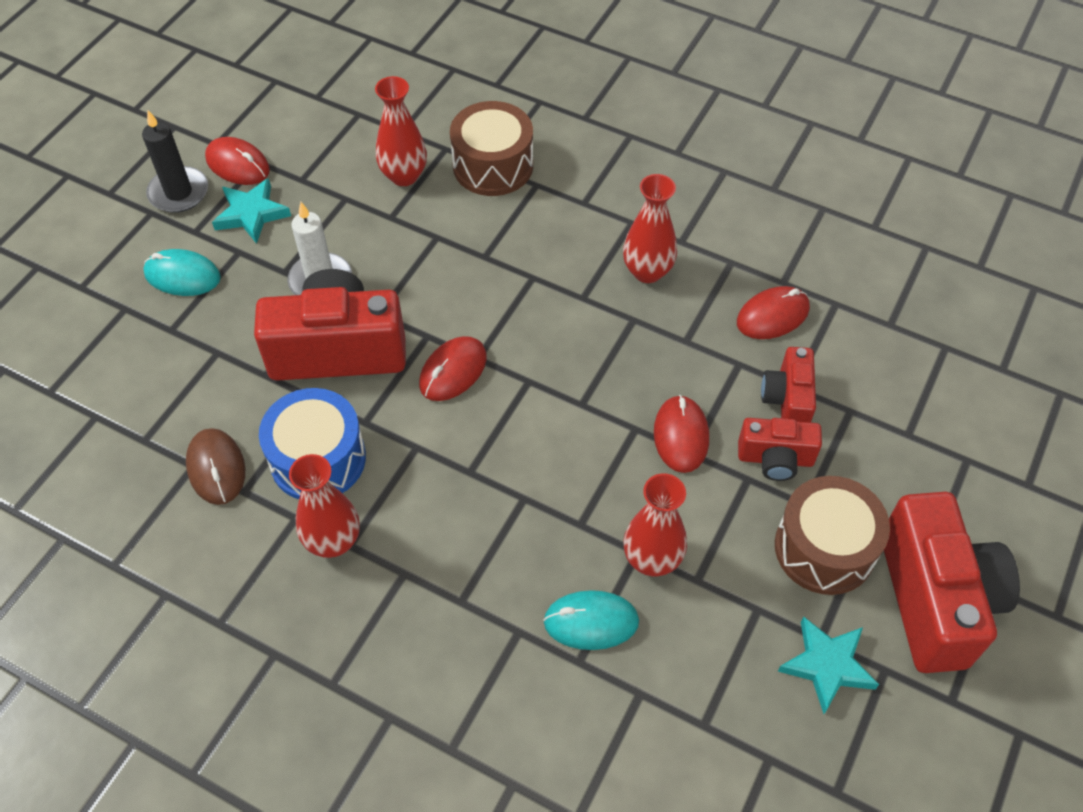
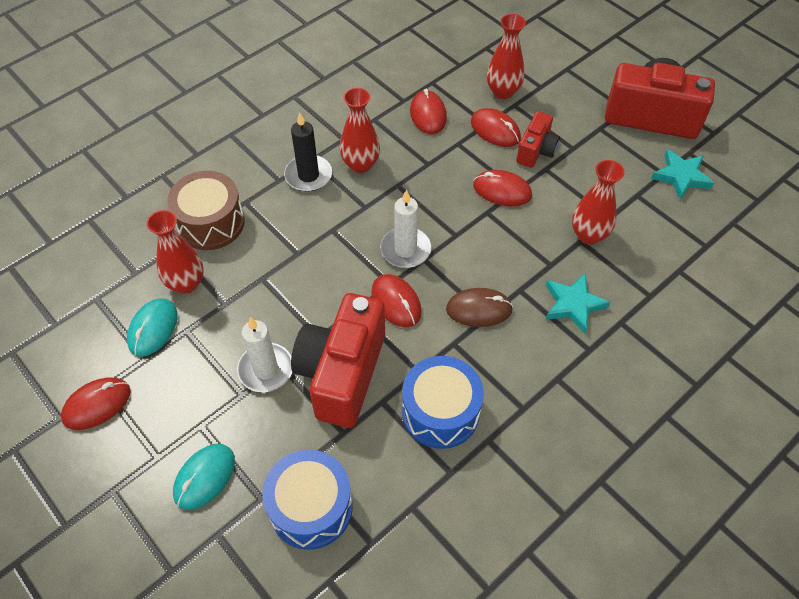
camera: 70 degrees left, 0 degrees up
black candle [142,111,208,213] -> black candle moved to [284,112,332,192]
brown mouse [186,428,245,505] -> brown mouse moved to [446,288,513,327]
turquoise star [212,178,291,244] -> turquoise star moved to [545,273,610,334]
red vase [289,454,360,558] -> red vase moved to [487,14,526,99]
turquoise mouse [543,590,639,650] -> turquoise mouse moved to [127,298,178,357]
red camera [761,347,816,423] -> red mouse [471,108,521,147]
brown drum [775,476,890,595] -> none
none -> blue drum [262,450,353,550]
none -> white candle [380,189,431,268]

